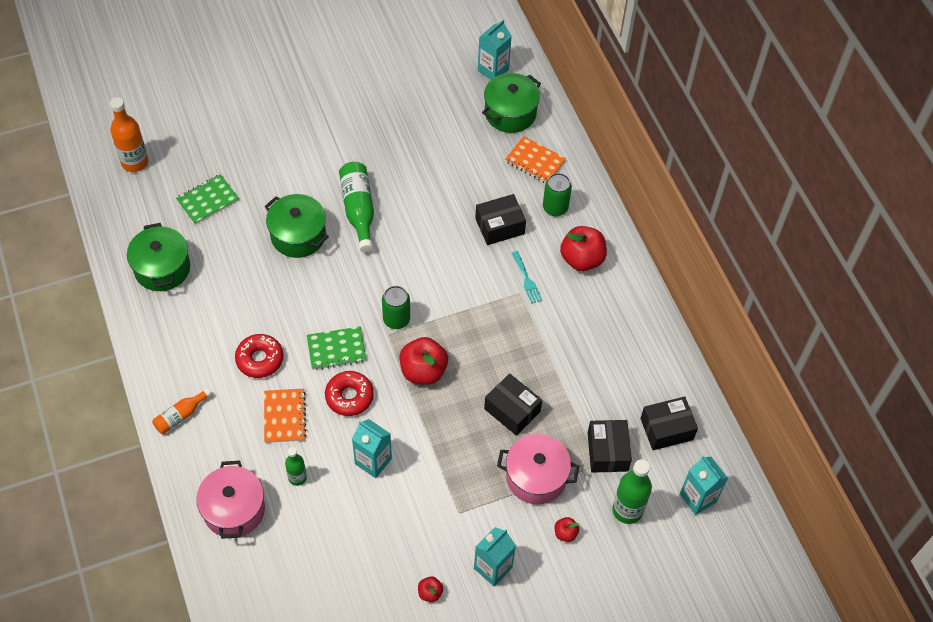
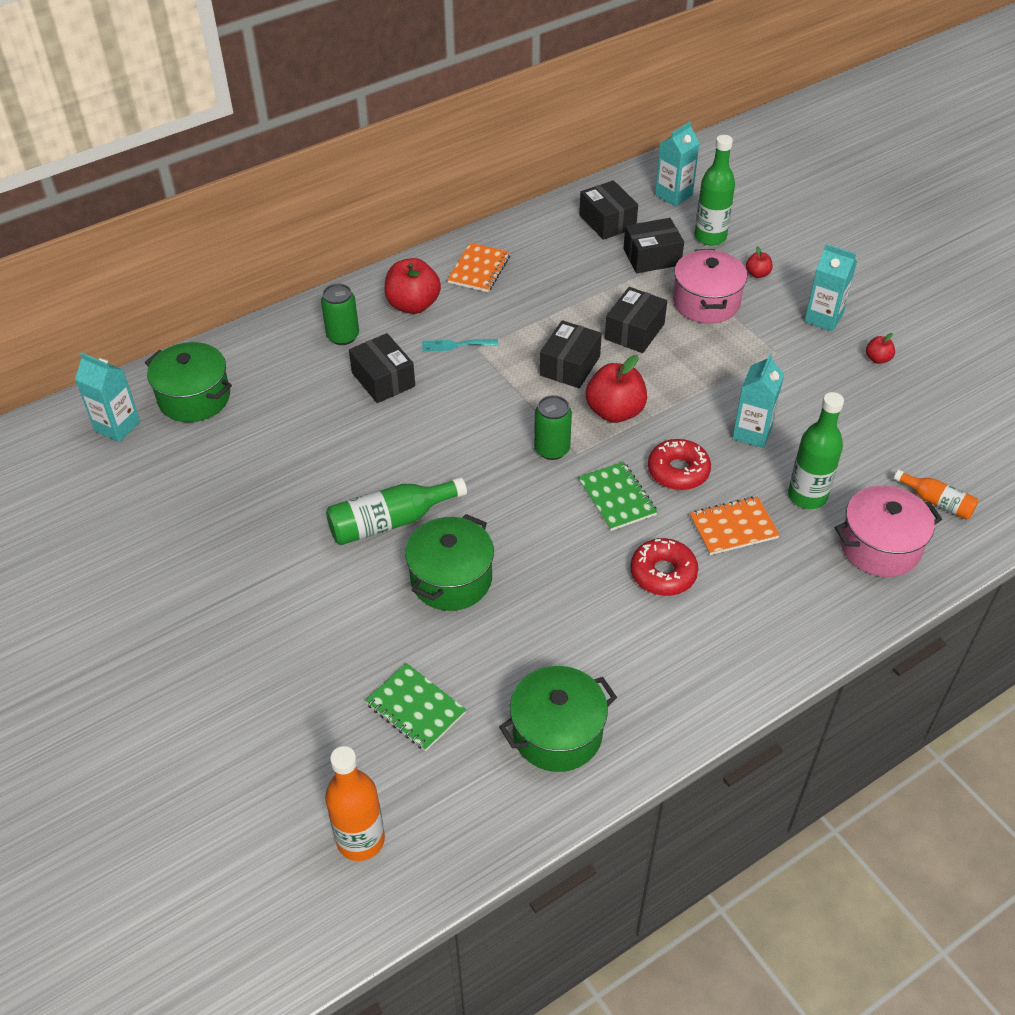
camera: 100 degrees left, 10 degrees down
orange bottle [152,388,211,434] -> orange bottle moved to [894,470,978,520]
green bottle [285,447,307,486] -> green bottle [788,392,844,509], size x1.68
orange notebook [505,136,566,183] -> orange notebook moved to [447,243,510,292]
turquoise fork [512,251,542,304] -> turquoise fork turned 150 degrees counterclockwise [422,339,498,352]
none -> black box [540,320,602,389]

